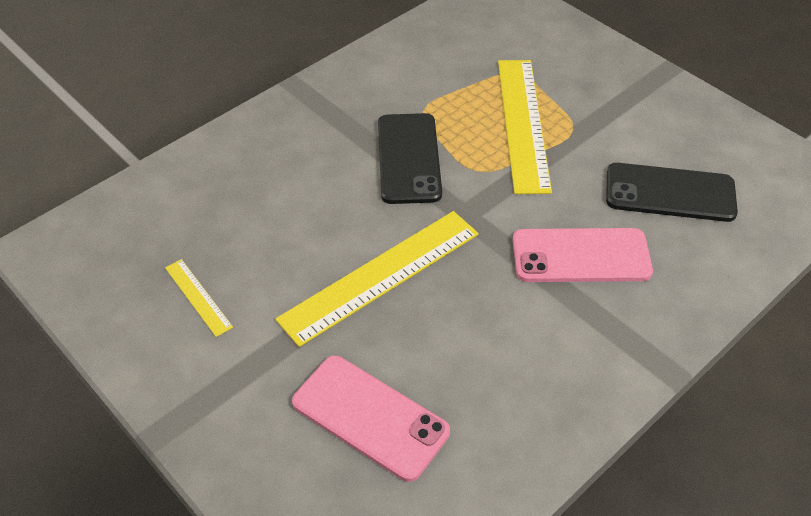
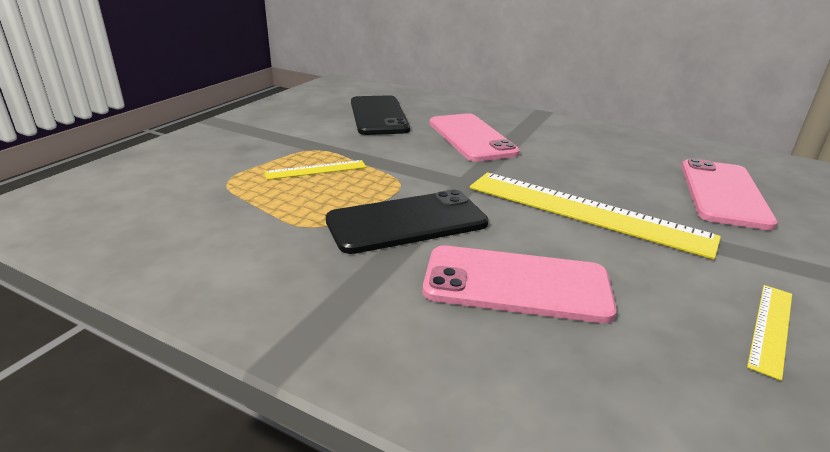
camera: 110 degrees left, 20 degrees down
yellow ruler [498,60,552,194] -> yellow ruler [264,160,366,180], size x0.47
none -> pink phone [423,245,617,323]

